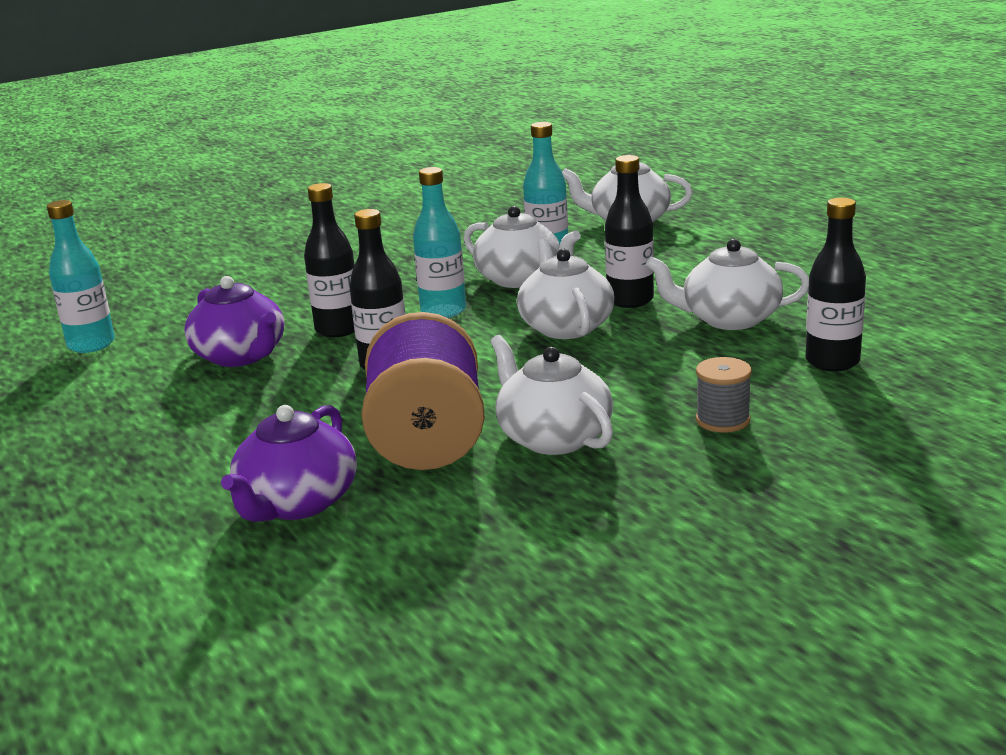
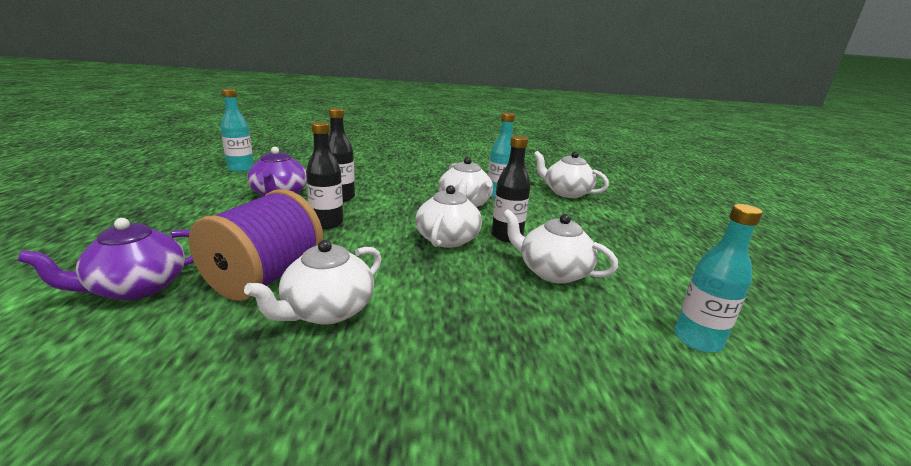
camera: 25 degrees right, 0 degrees up
turquoise bottle [413,167,466,318] -> turquoise bottle moved to [675,204,762,353]
white teapot [490,335,613,455] -> white teapot turned 135 degrees counterclockwise [244,240,382,325]
grey spool [696,357,752,433] -> none
black bottle [805,198,866,371] -> none

